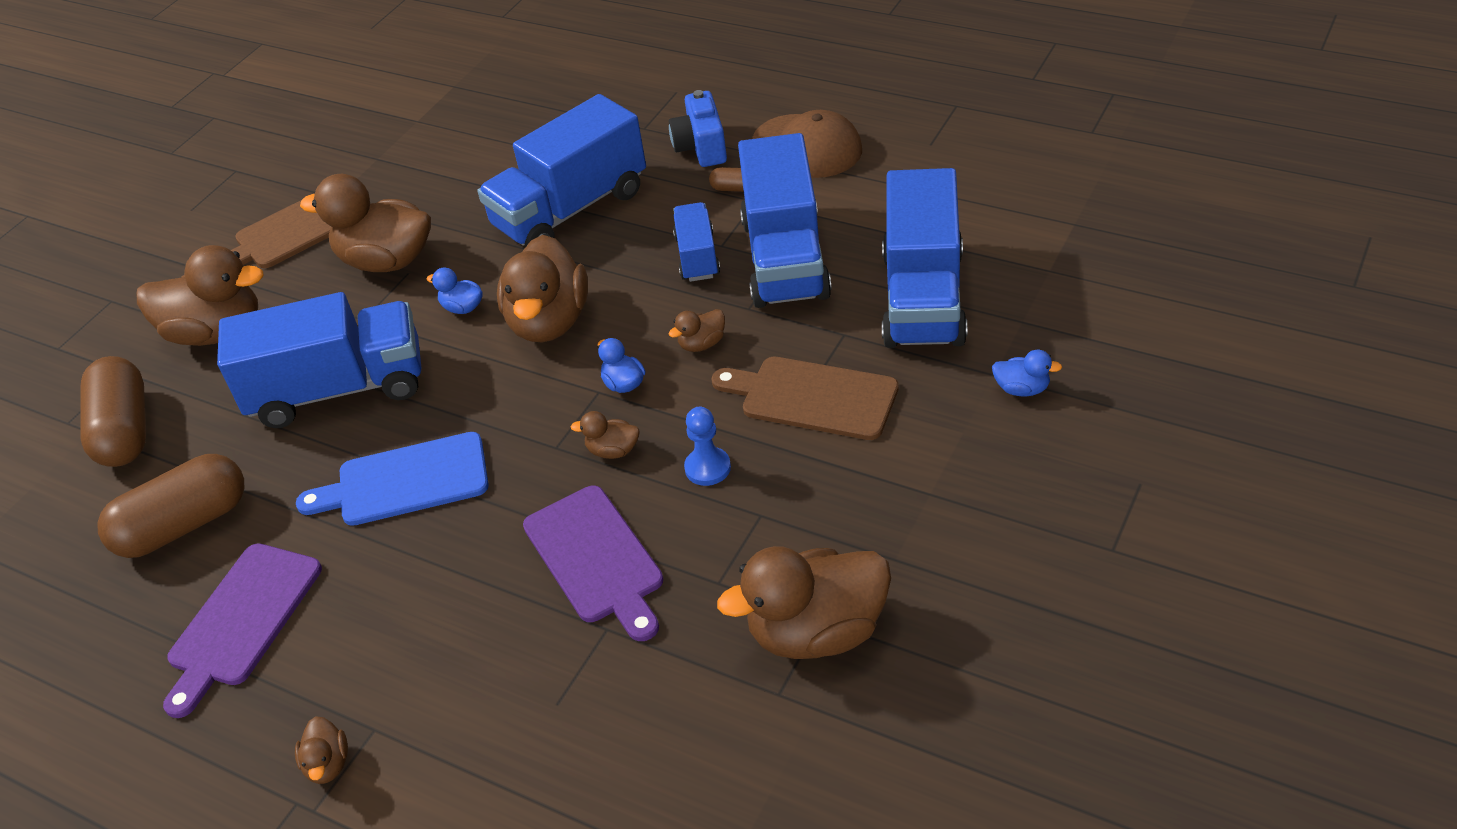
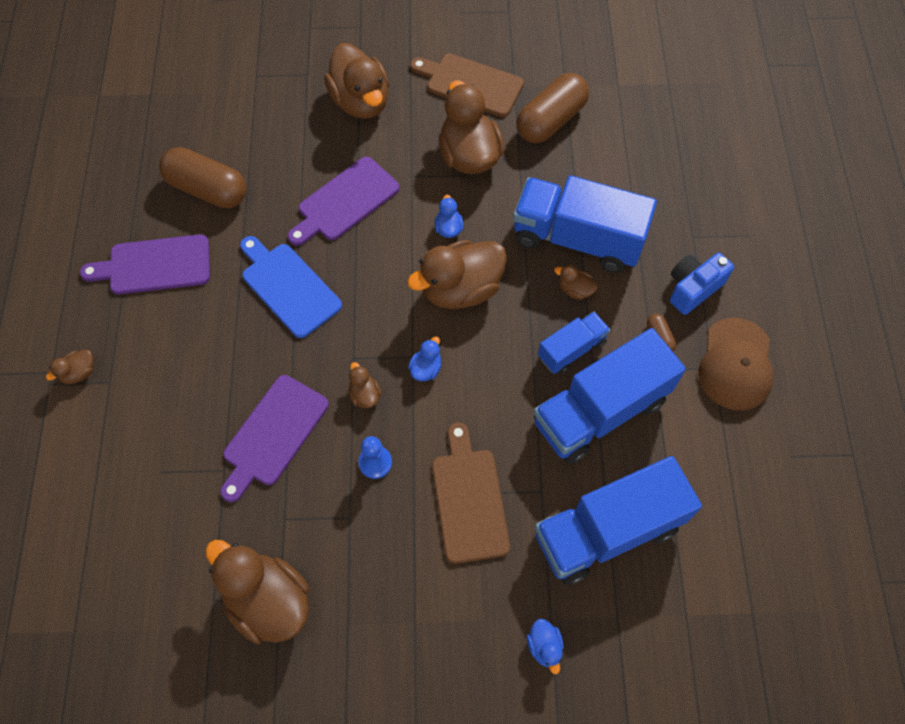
camera: 55 degrees right, 20 degrees up
brown capsule [80,356,146,467] -> brown capsule moved to [516,73,589,143]
blue truck [217,292,421,428] -> purple cutting board [288,157,399,246]
brown duck [669,309,725,352] -> brown duck moved to [554,264,598,300]

